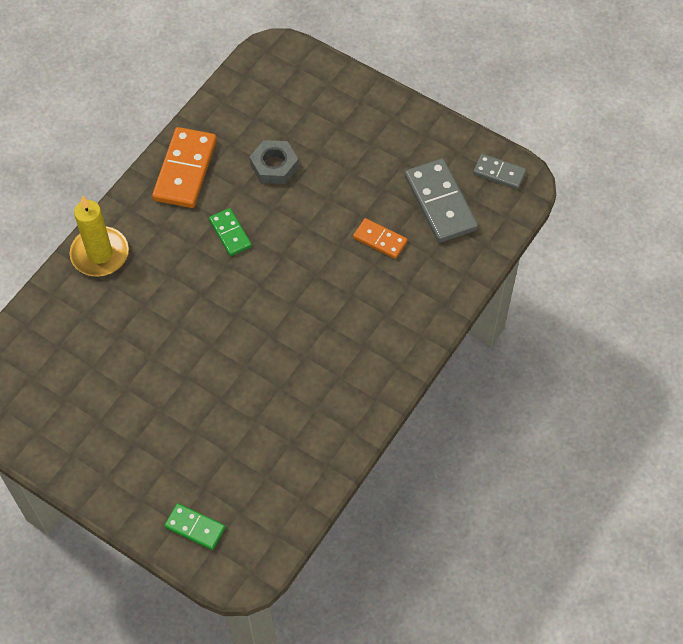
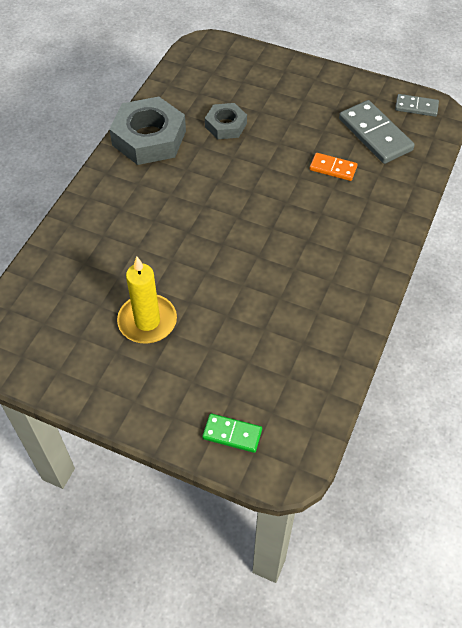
camera: 10 degrees left, 5 degrees down
yellow candle [70,195,129,276] -> yellow candle moved to [117,257,177,344]
orange domino [152,127,217,208] -> grey nut [109,97,186,165]
green domino [209,208,252,256] -> none

